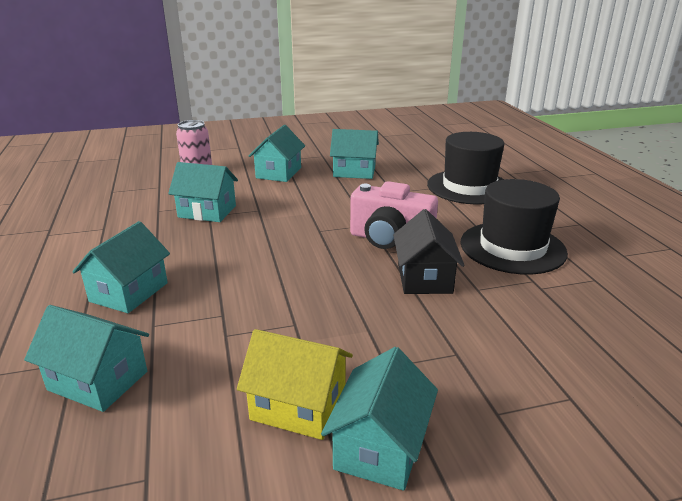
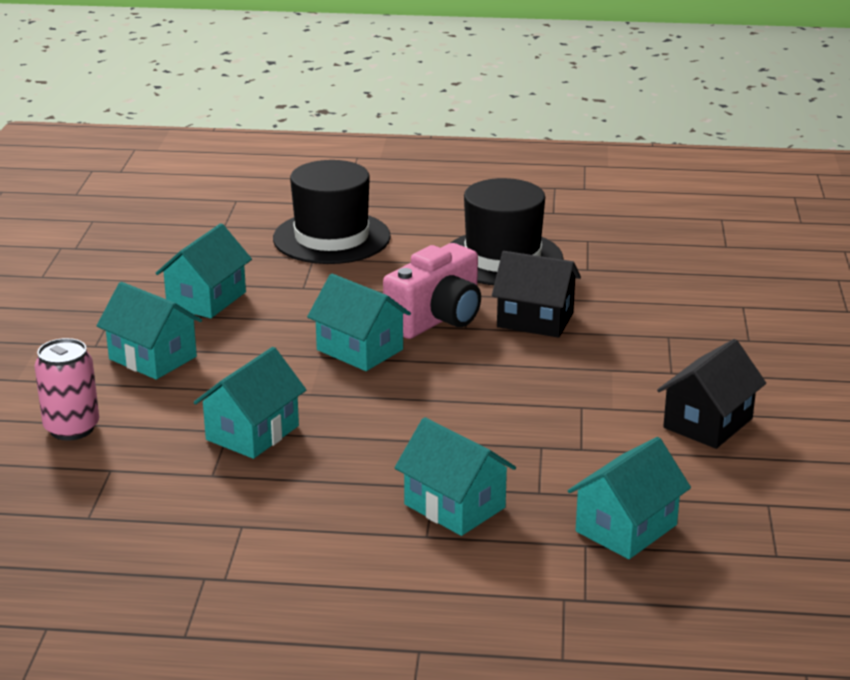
camera: 70 degrees left, 0 degrees up
yellow house [237,329,353,440] -> black house [657,339,766,449]
turquoise house [321,347,438,491] -> turquoise house moved to [307,274,411,371]

